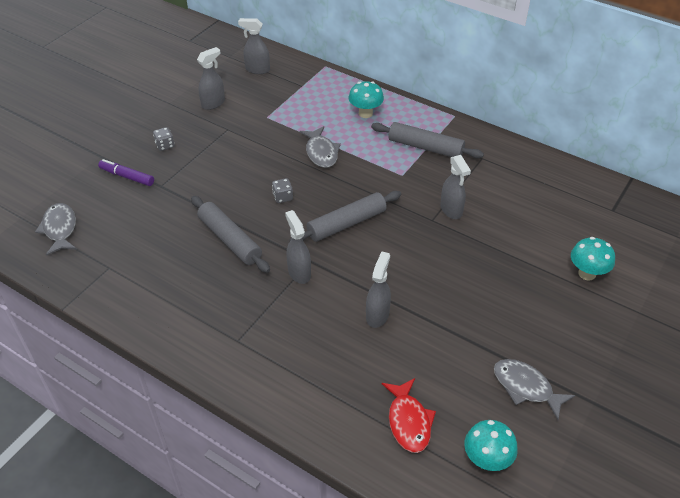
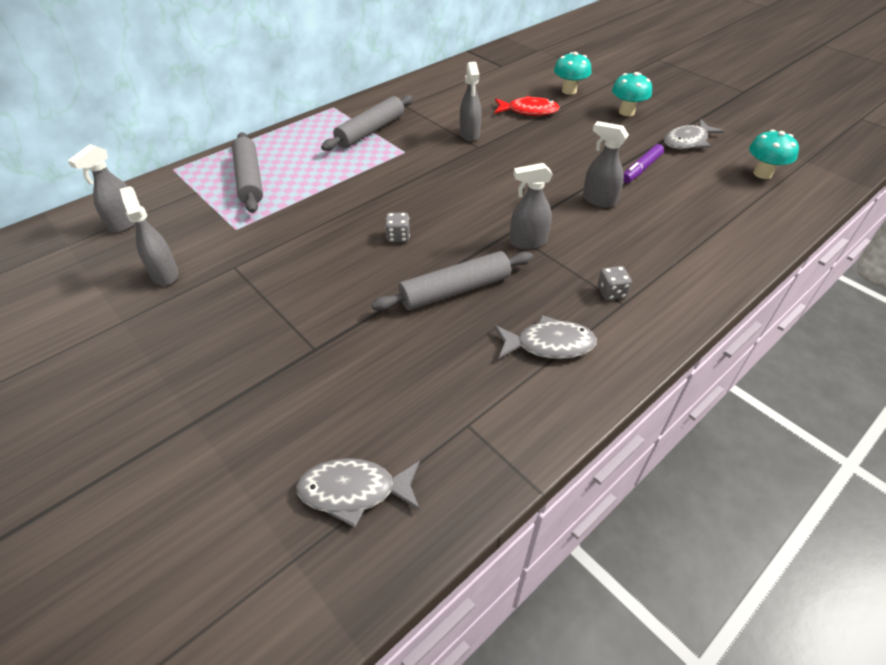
camera: 75 degrees left, 0 degrees up
purple marker [98,159,154,186] -> purple marker moved to [623,144,664,183]
grey dice [153,127,175,151] -> grey dice moved to [597,266,632,300]
grey rolling pin [290,191,401,242] -> grey rolling pin moved to [232,132,263,213]
grey fish [299,126,341,168] -> grey fish moved to [495,315,597,360]
turquoise mushroom [348,81,384,118] -> turquoise mushroom moved to [612,72,652,116]
red fish [382,378,436,453] -> red fish moved to [494,96,560,116]
grey spray bottle [440,155,471,219] -> grey spray bottle turned 90 degrees clockwise [460,62,481,142]

